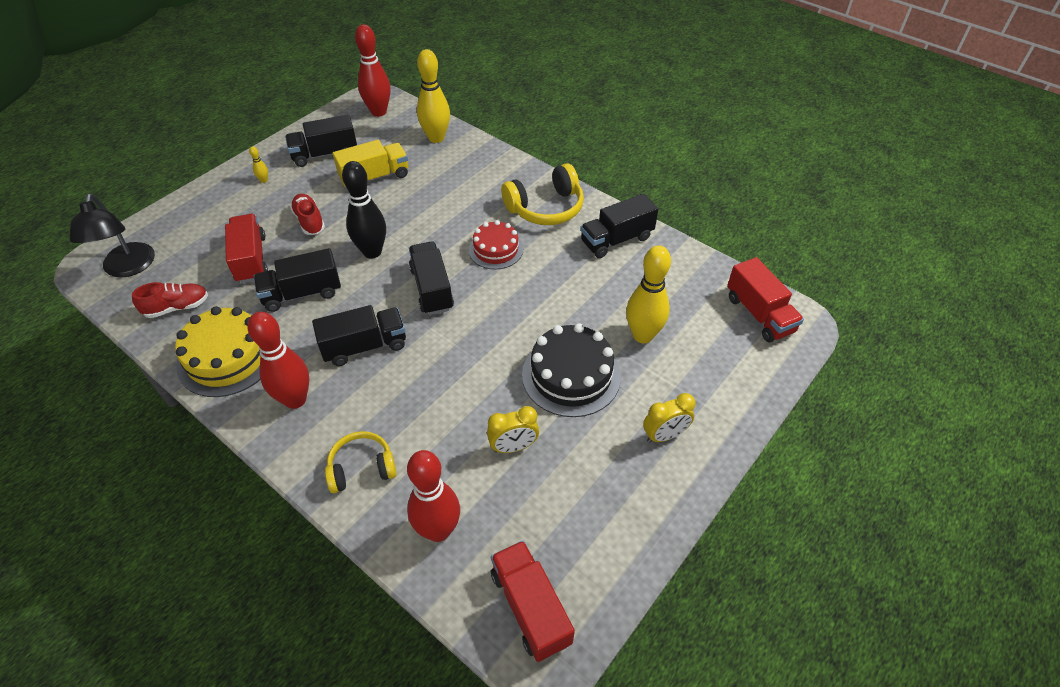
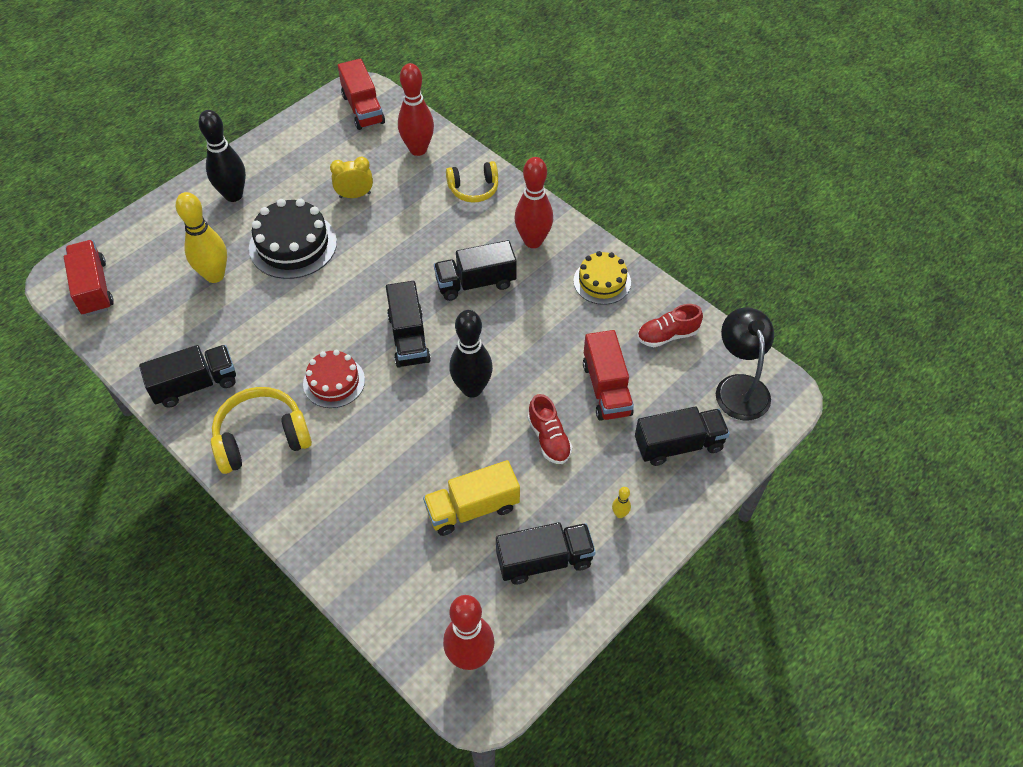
camera: 175 degrees left, 5 degrees up
yellow cake [175,306,261,397] -> yellow cake [573,251,631,305], size x0.64
black truck [254,248,341,312] -> black truck moved to [635,407,730,466]
yellow bowling pin [417,49,450,143] -> none
yellow clock [643,393,696,443] -> black bowling pin [198,110,246,202]

